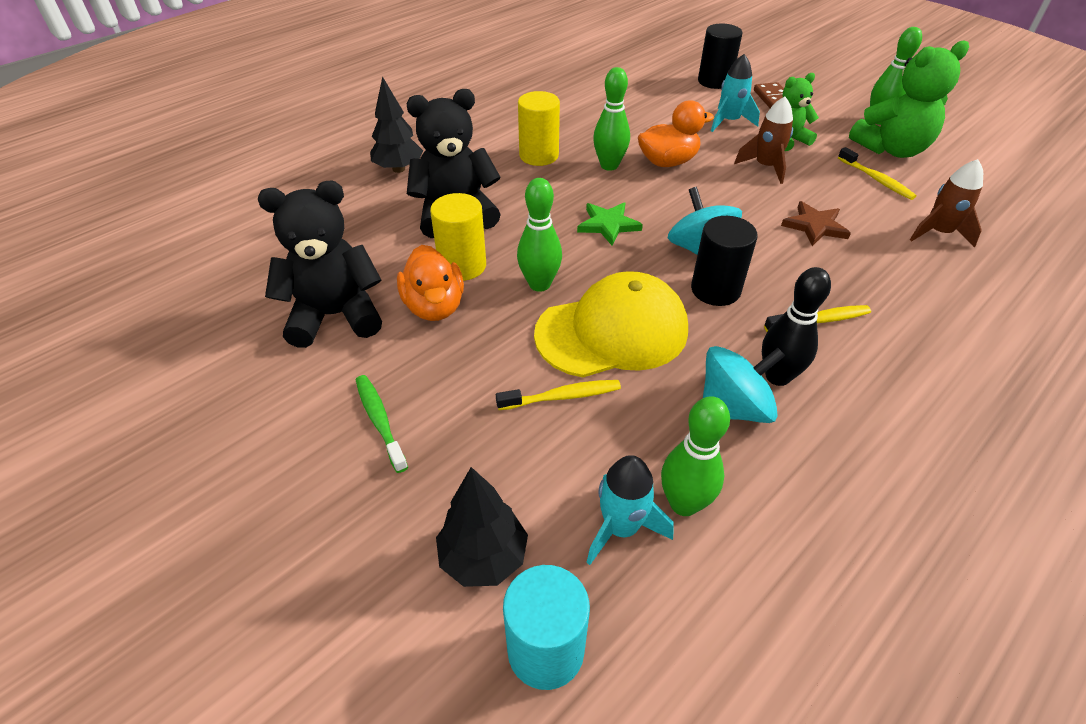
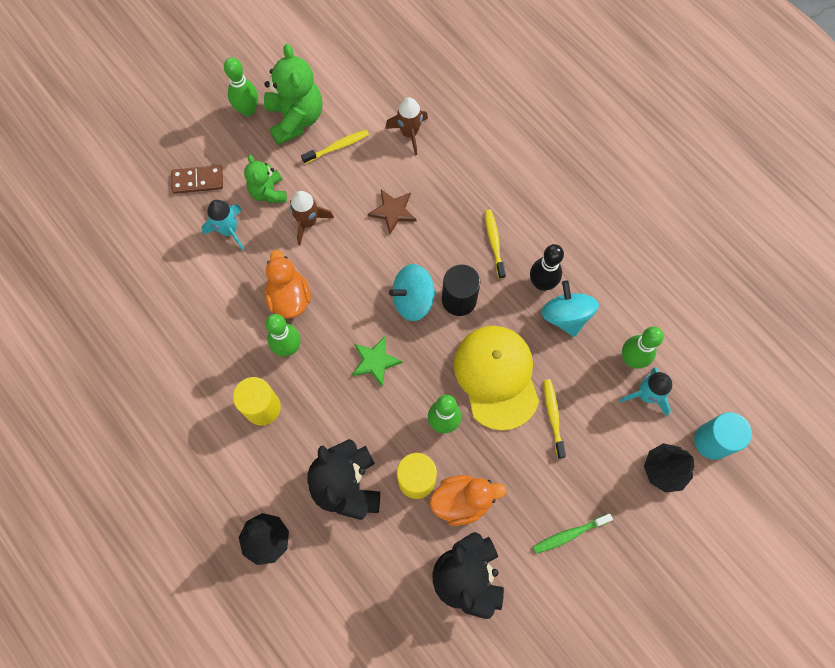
camera: 85 degrees left, 25 degrees up
black cylinder [698,24,743,89] -> none

